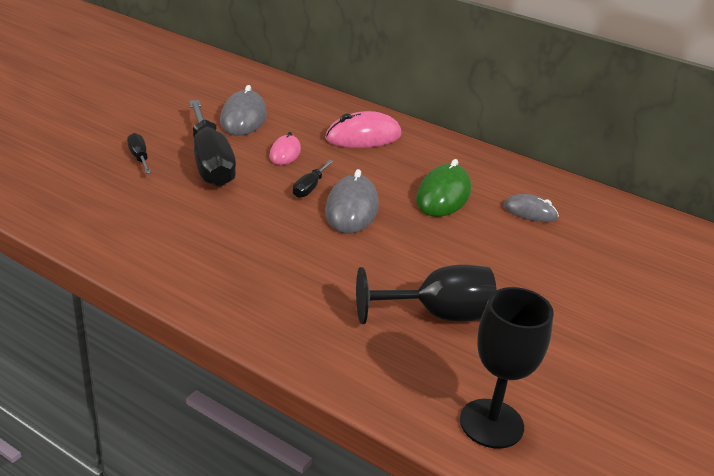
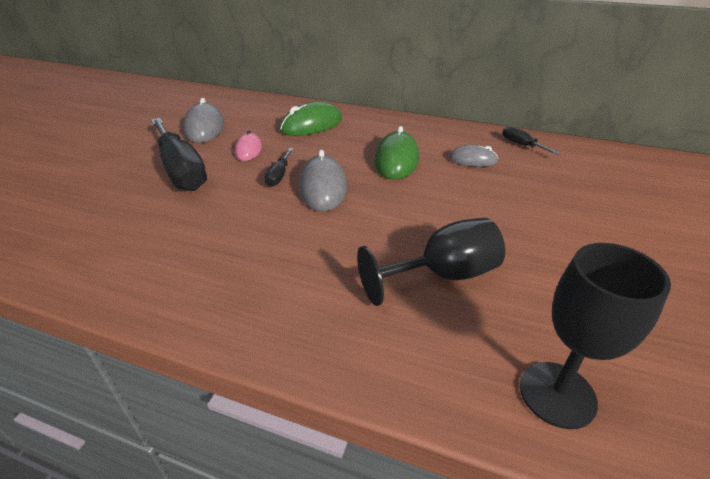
camera: 10 degrees left, 5 degrees up
black screwdriver [127,133,151,173] -> black screwdriver moved to [502,126,561,155]
pink mouse [325,111,402,148] -> green mouse [280,102,342,136]

